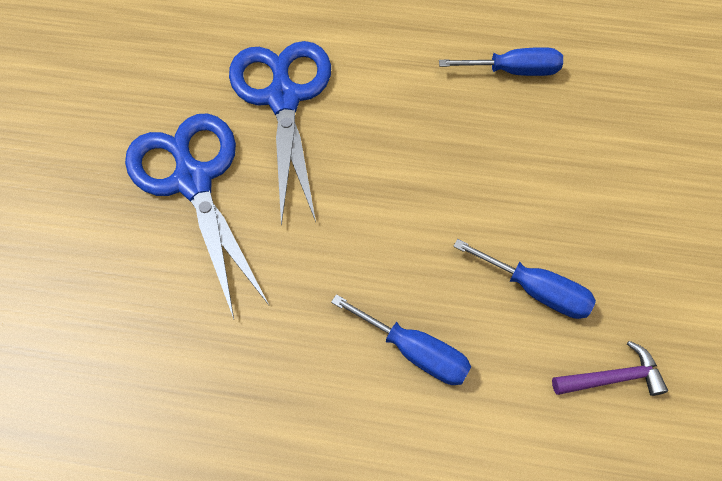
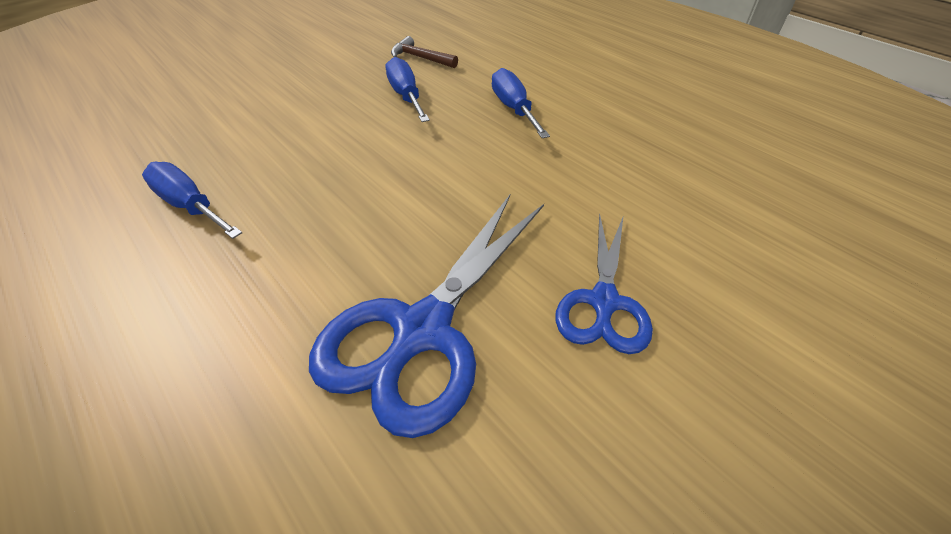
camera: 140 degrees left, 15 degrees down
blue scissors [125,114,269,319] -> blue scissors [555,213,653,354], size x0.60
purple hammer [552,341,668,396] -> brown hammer [391,36,458,68]

